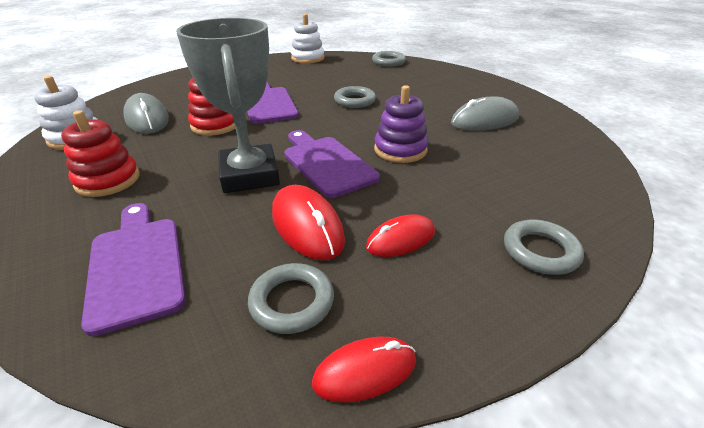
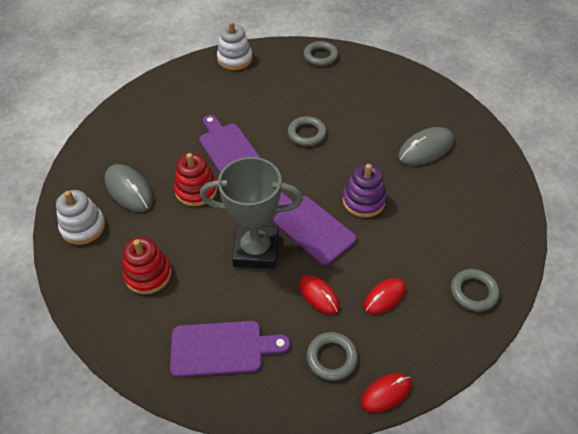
camera: 10 degrees left, 15 degrees up
purple cutting board [81,203,186,336] -> purple cutting board turned 120 degrees clockwise [170,321,290,377]
grey trophy [176,18,280,193] -> grey trophy turned 60 degrees counterclockwise [200,157,303,269]
red mouse [272,185,345,261] -> red mouse [299,275,340,315], size x0.66

